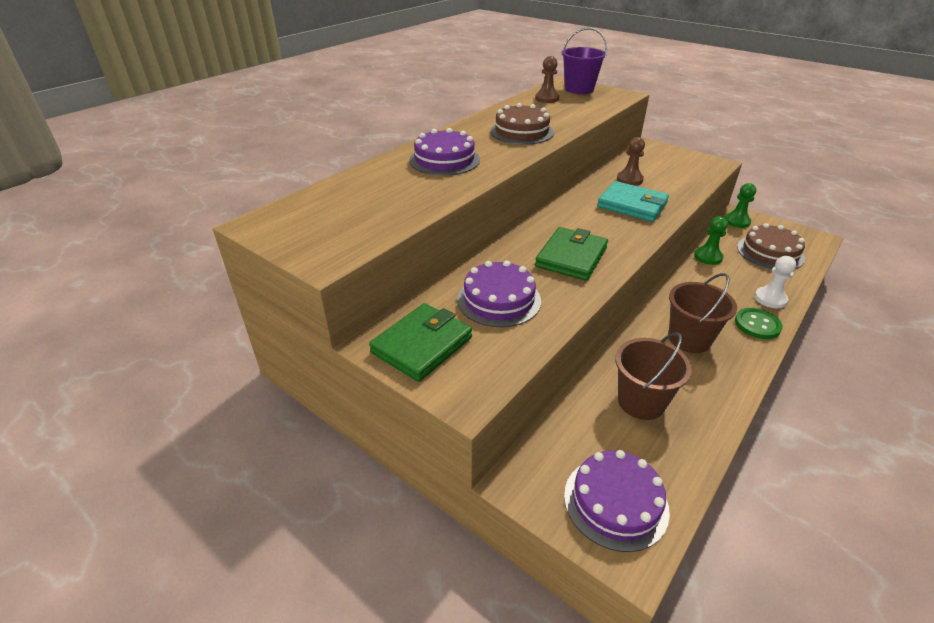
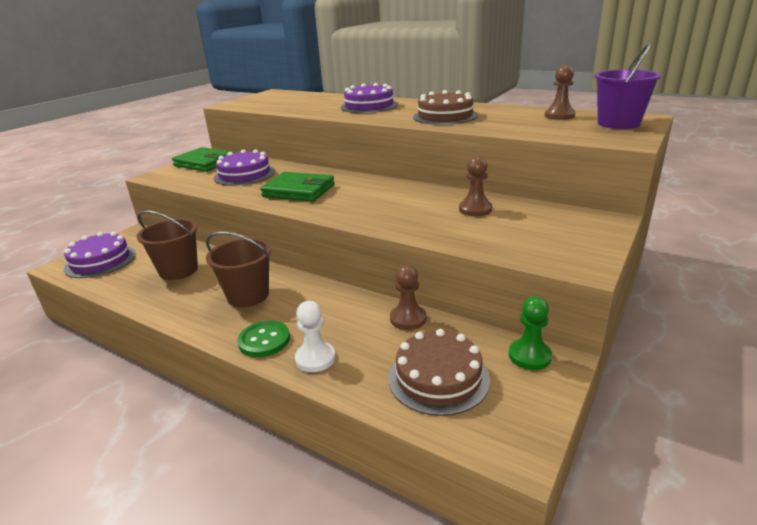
camera: 85 degrees right, 10 degrees down
turquoise wallet [597,181,669,222] -> none
green pawn [694,216,728,265] -> brown pawn [390,265,426,330]

